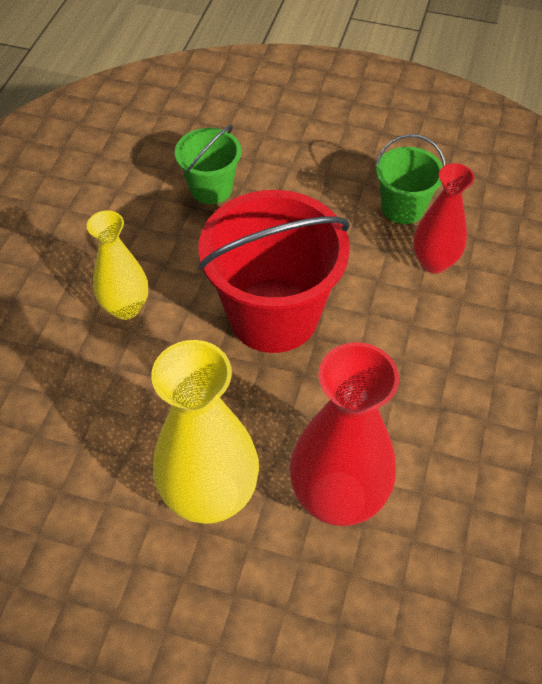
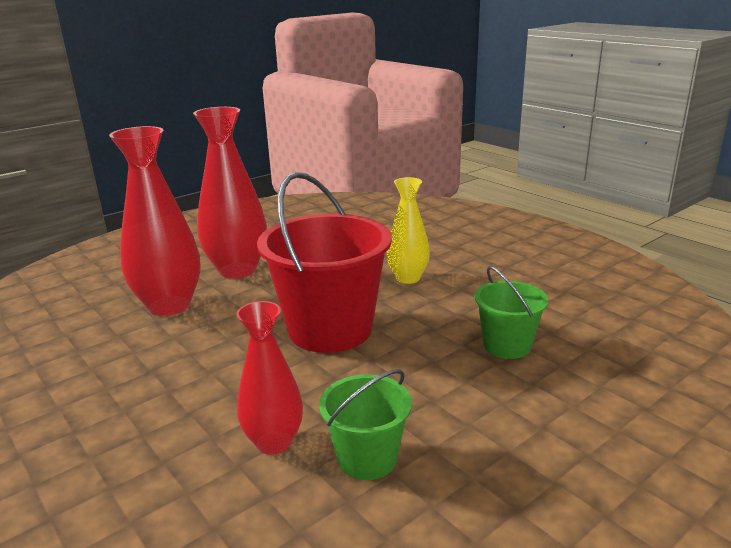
camera: 125 degrees right, 30 degrees down
yellow vase [151,340,259,524] -> red vase [193,107,267,278]

